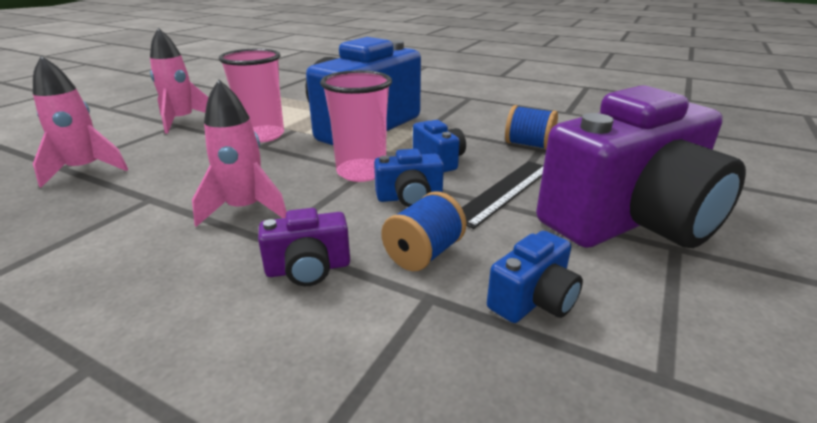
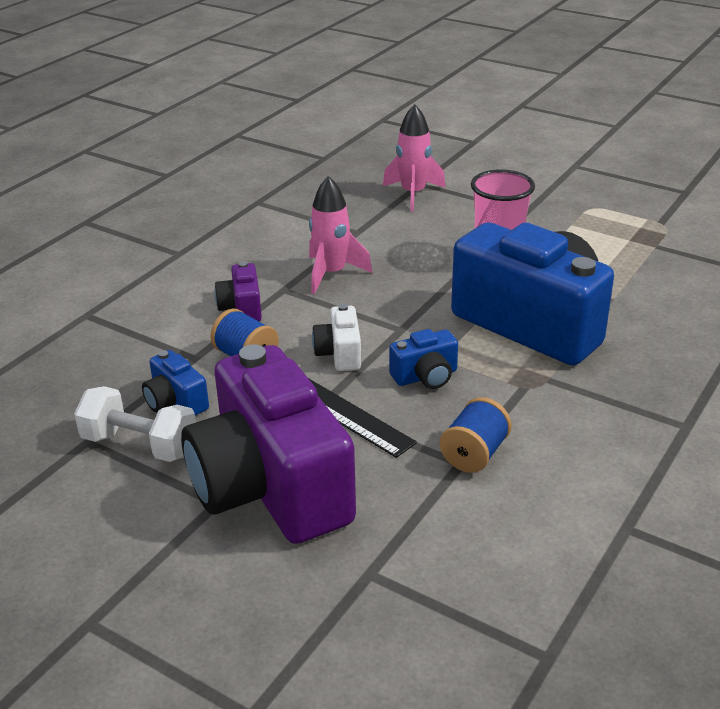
camera: 95 degrees right, 5 degrees up
pink rocket [150,28,208,133] -> none
pink cup [320,70,392,182] -> none
blue camera [374,149,444,207] -> white camera [312,304,361,371]
none -> white dumbbell [74,386,196,462]

